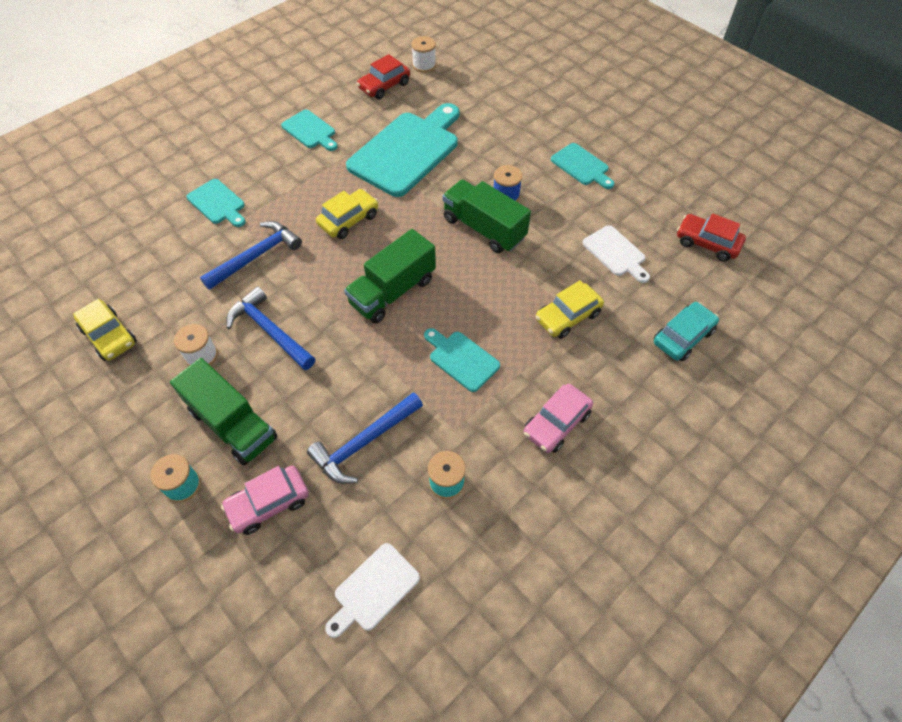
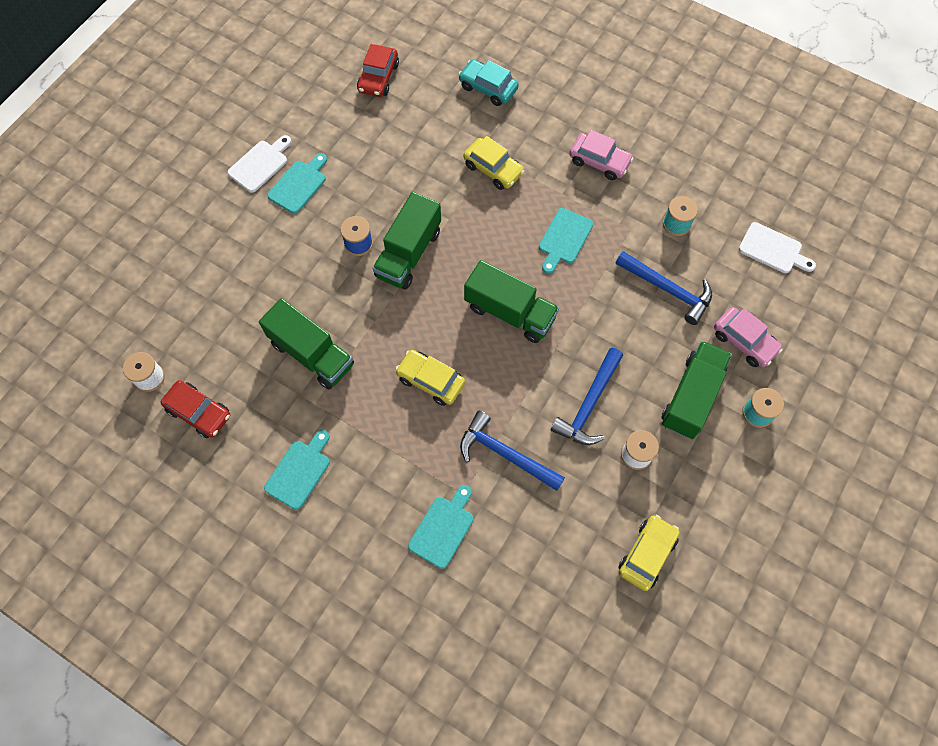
camera: 105 degrees left, 10 degrees up
turquoise cutting board [346,103,459,197] -> green truck [259,298,354,389]
white cutting board [583,225,650,283] -> white cutting board moved to [227,135,292,193]

